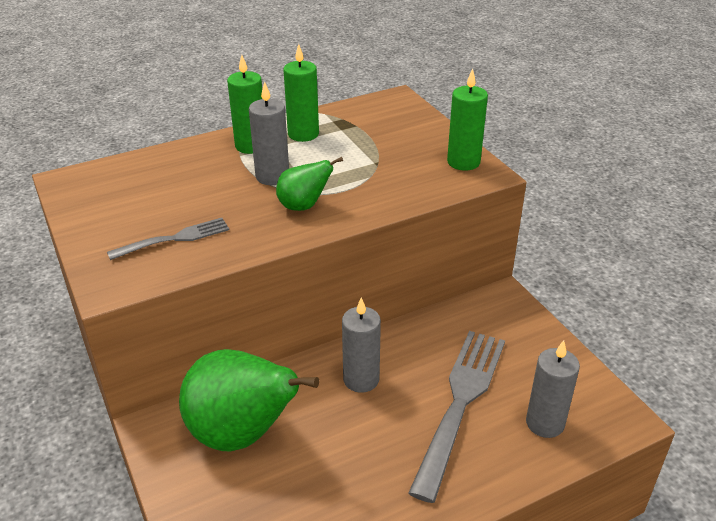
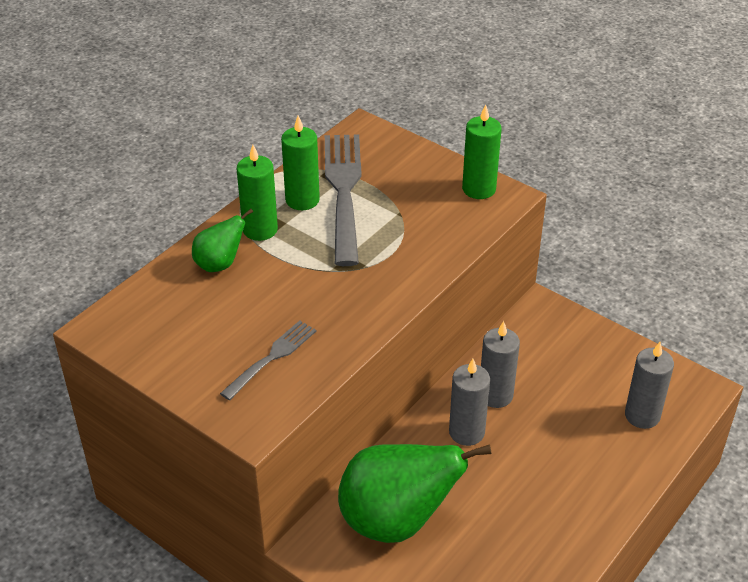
camera: 25 degrees left, 5 degrees up
grey candle [249,81,289,185] -> grey candle moved to [481,321,520,408]
green pear [276,157,343,211] -> green pear moved to [192,209,253,272]
grey fork [408,331,505,503] -> grey fork moved to [325,135,362,266]

